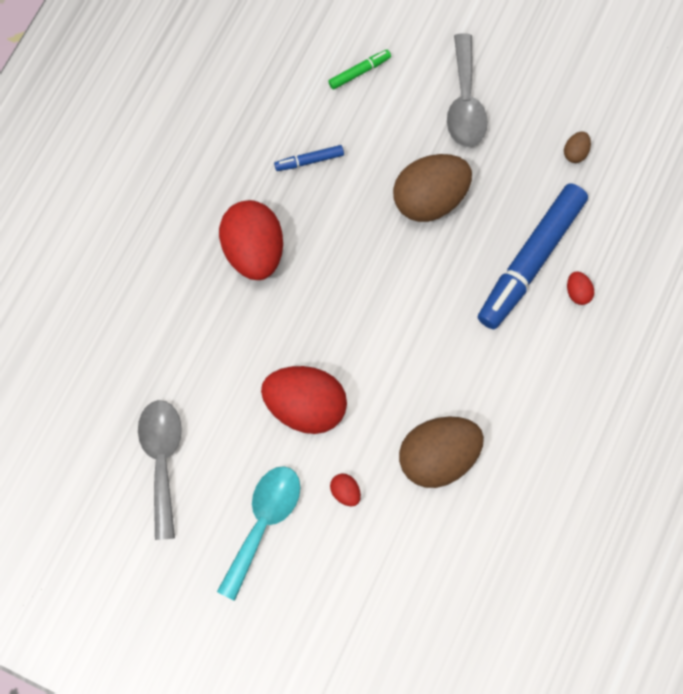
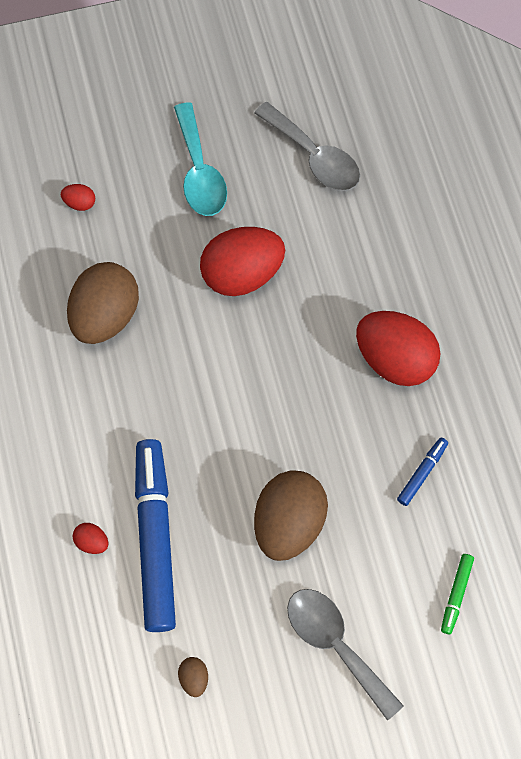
camera: 140 degrees right, 5 degrees down
red egg [330,474,361,506] -> red egg moved to [61,184,95,211]

